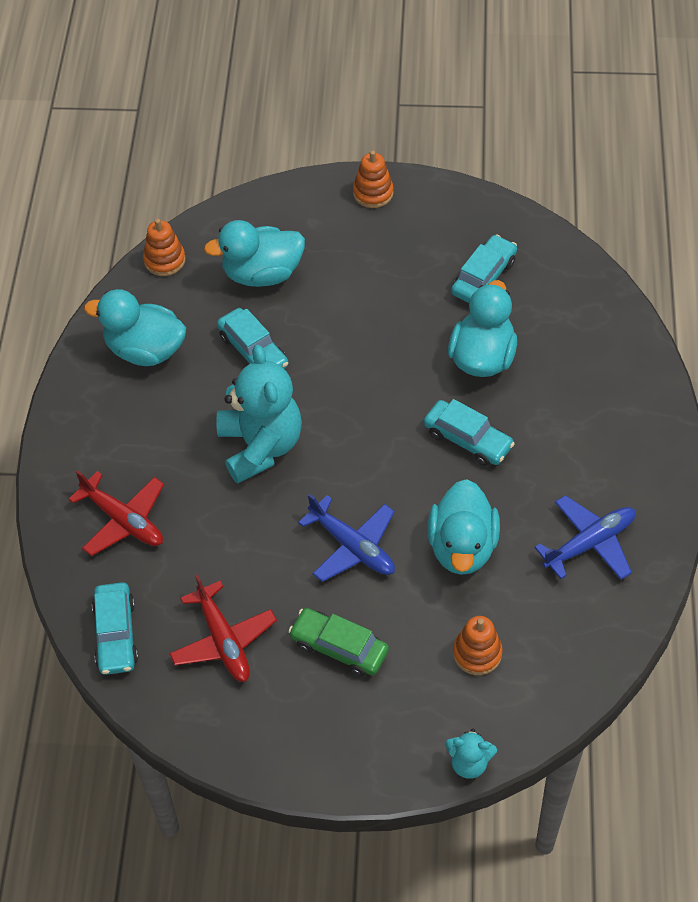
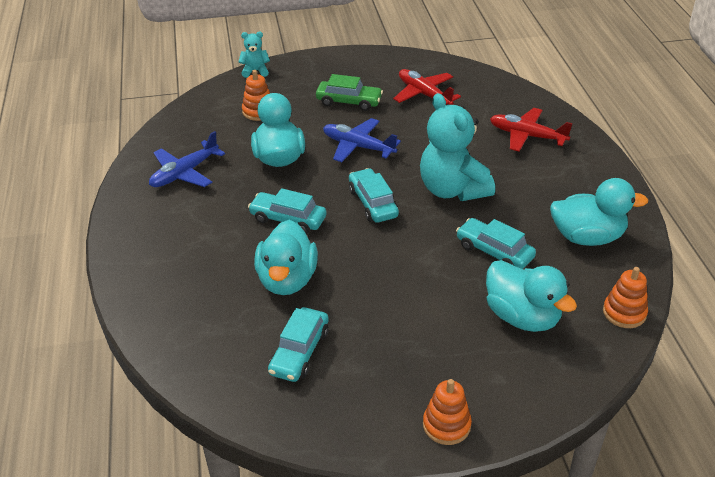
camera: 165 degrees right, 15 degrees down
turquoise car [92,582,138,675] -> turquoise car moved to [349,168,399,223]
turquoise duck [204,220,305,287] -> turquoise duck turned 75 degrees clockwise [486,260,577,332]

